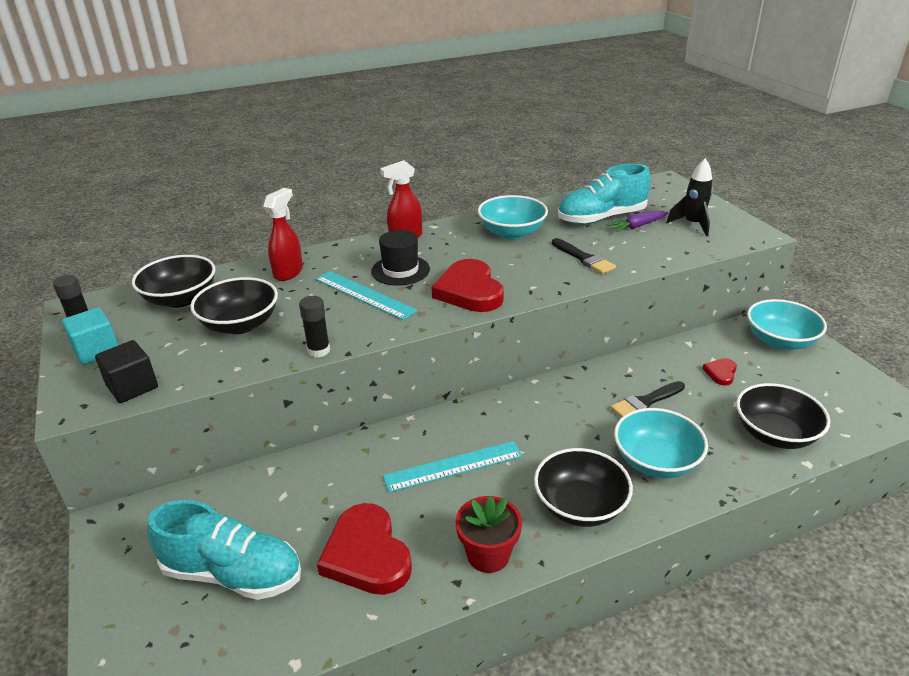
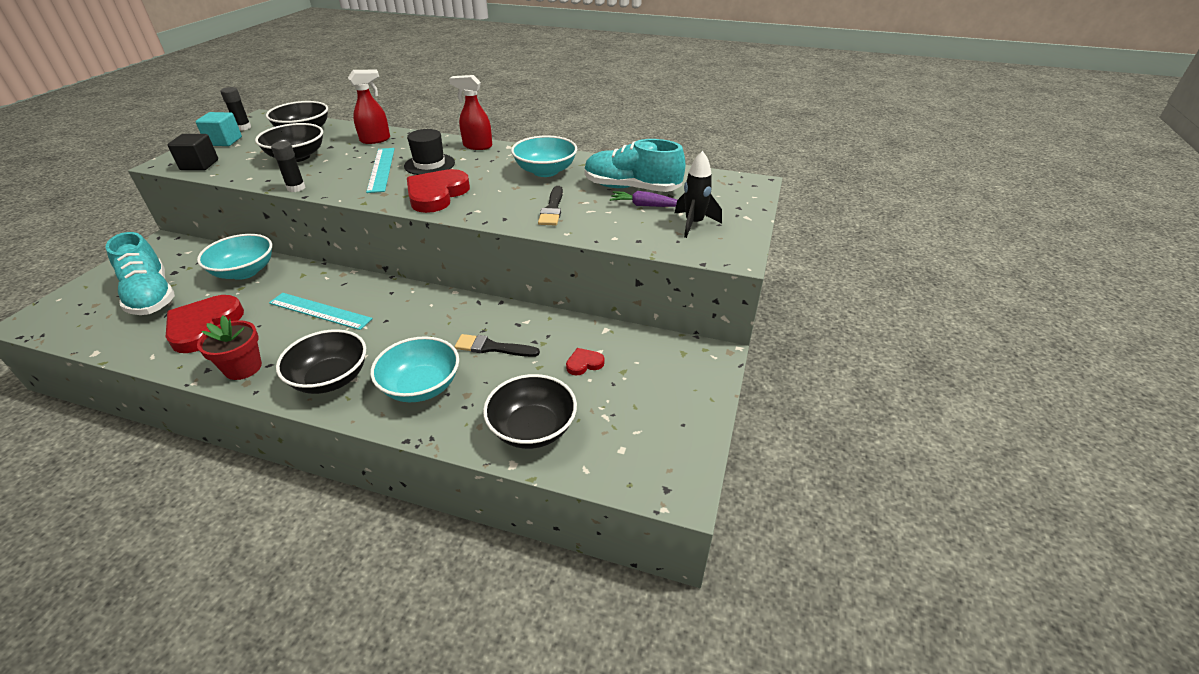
camera: 40 degrees right, 5 degrees up
turquoise bowl [747,299,827,350] -> turquoise bowl moved to [197,234,272,280]

